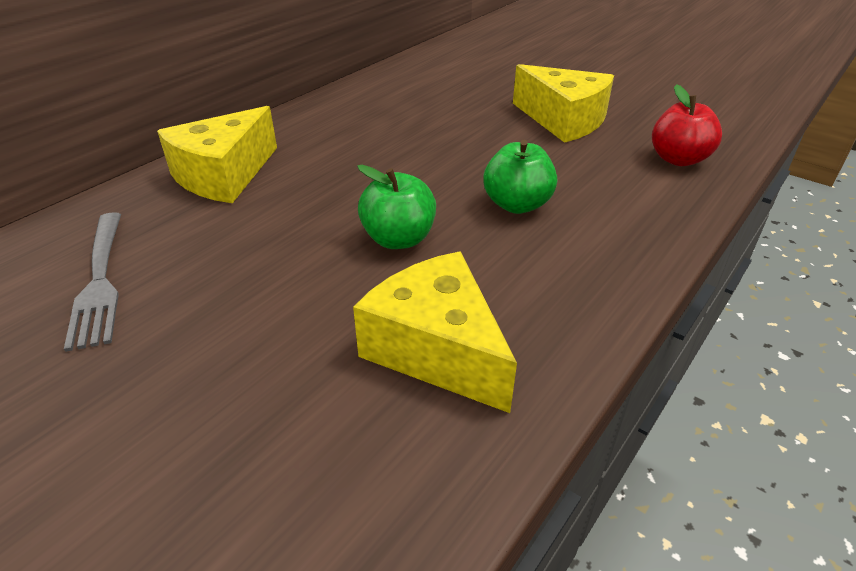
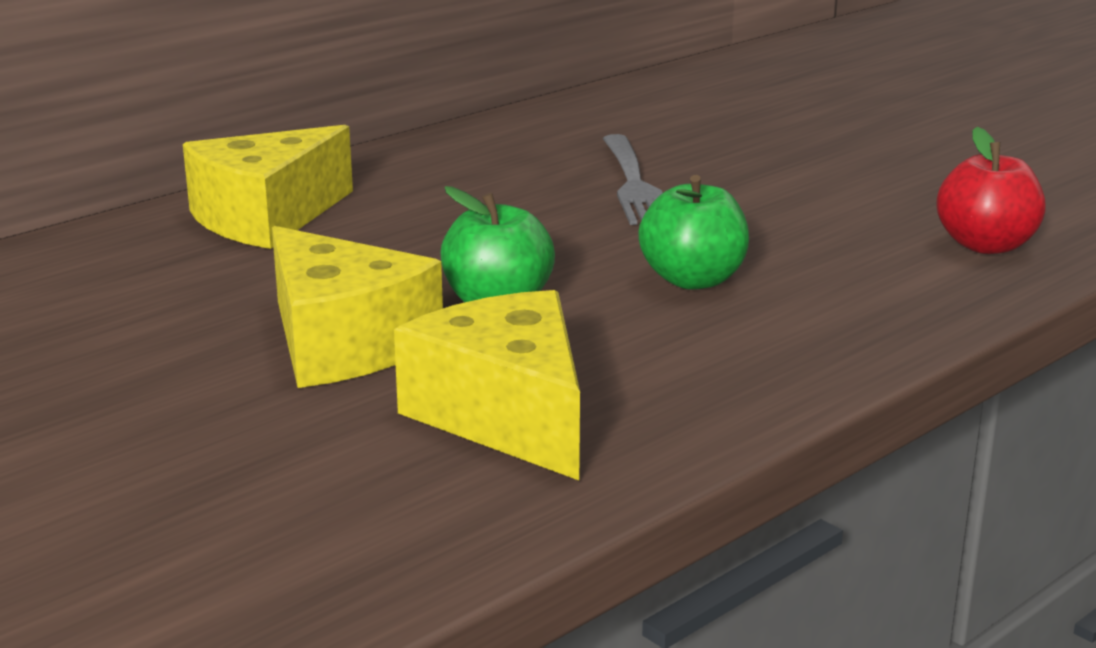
camera: 10 degrees right, 15 degrees down
grey fork [64,212,121,352] -> grey fork moved to [603,134,663,225]
yellow cheese [513,64,614,143] -> yellow cheese moved to [272,226,443,388]

